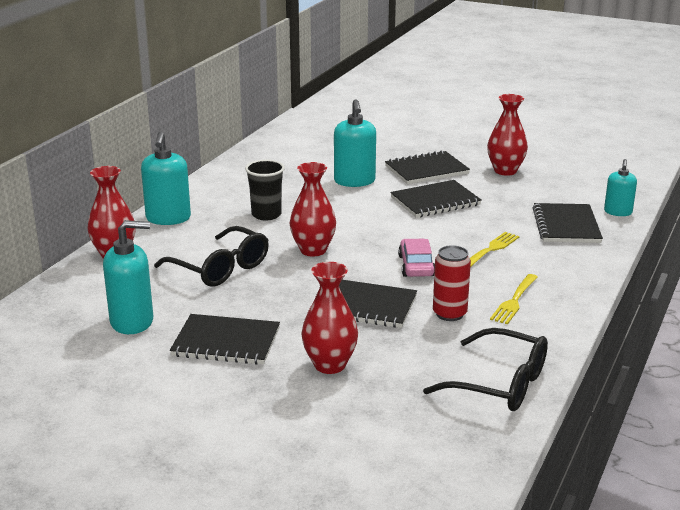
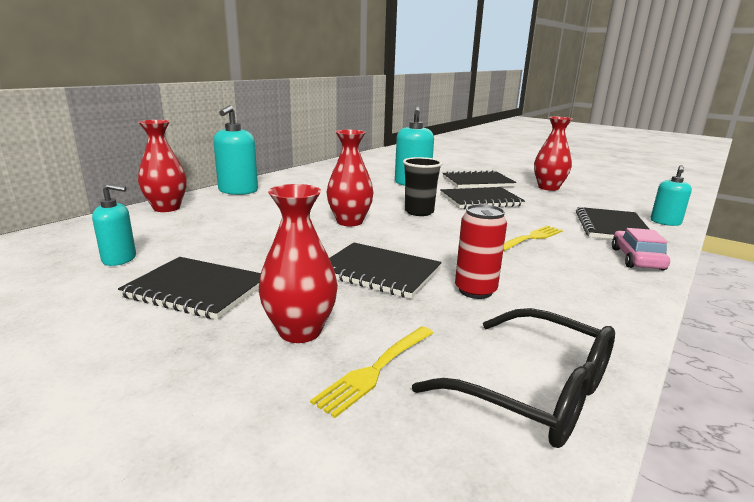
camera: 10 degrees right, 5 degrees down
turquoise soap dispenser [103,220,153,334] -> turquoise soap dispenser [92,184,136,266], size x0.63
black glasses [154,226,269,286] -> none
black cup [245,160,285,221] -> black cup moved to [403,157,443,216]
pink car [398,239,435,277] -> pink car moved to [612,228,670,270]
yellow fork [490,274,538,324] -> yellow fork moved to [310,326,433,418]

